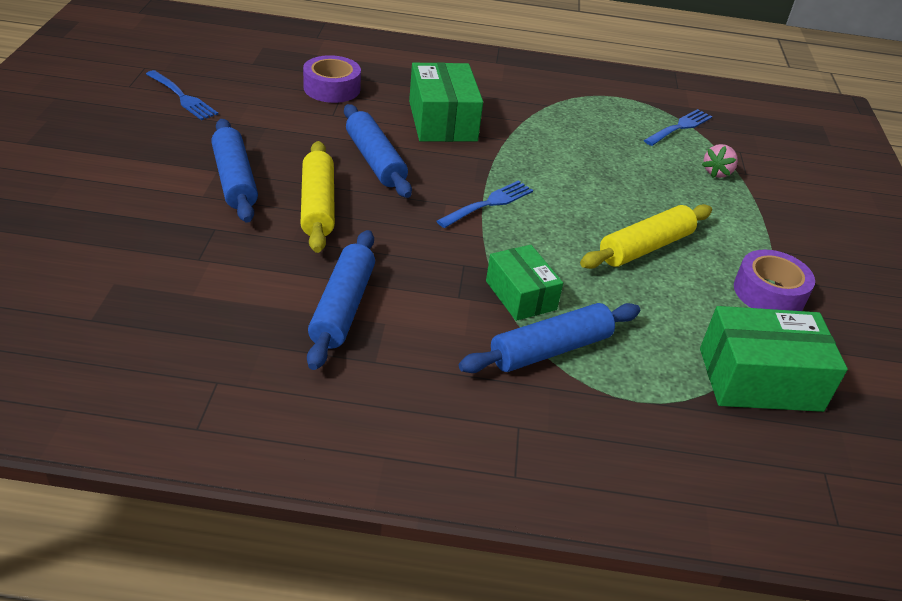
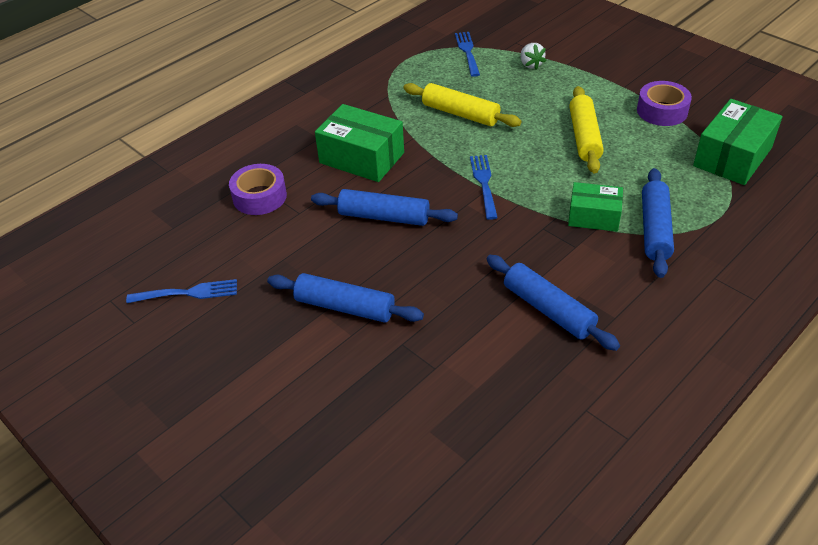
camera: 45 degrees left, 5 degrees up
yellow rolling pin [300,141,335,253] -> yellow rolling pin moved to [403,83,522,127]
pink strawberry [702,144,738,178] -> white strawberry [521,43,546,69]

